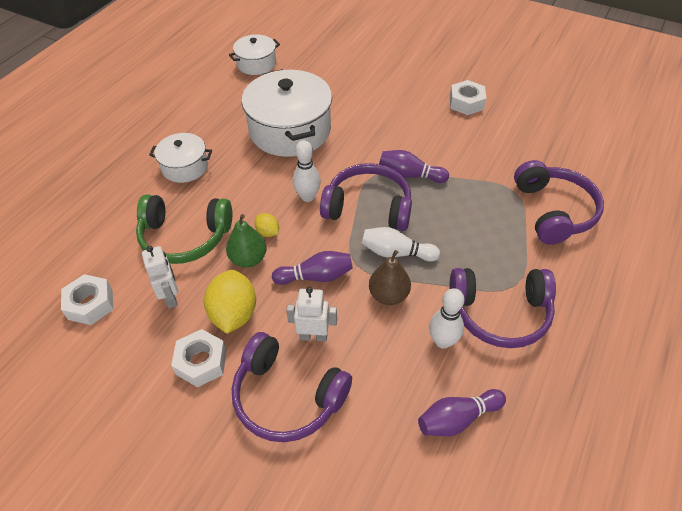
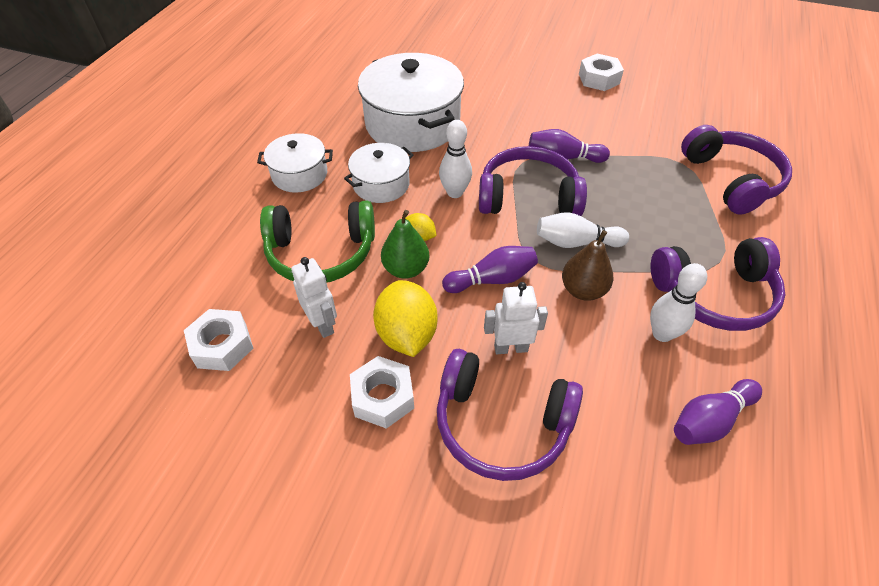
camera: 10 degrees left, 0 degrees up
white pot [229,34,280,75] -> white pot moved to [344,143,414,203]

